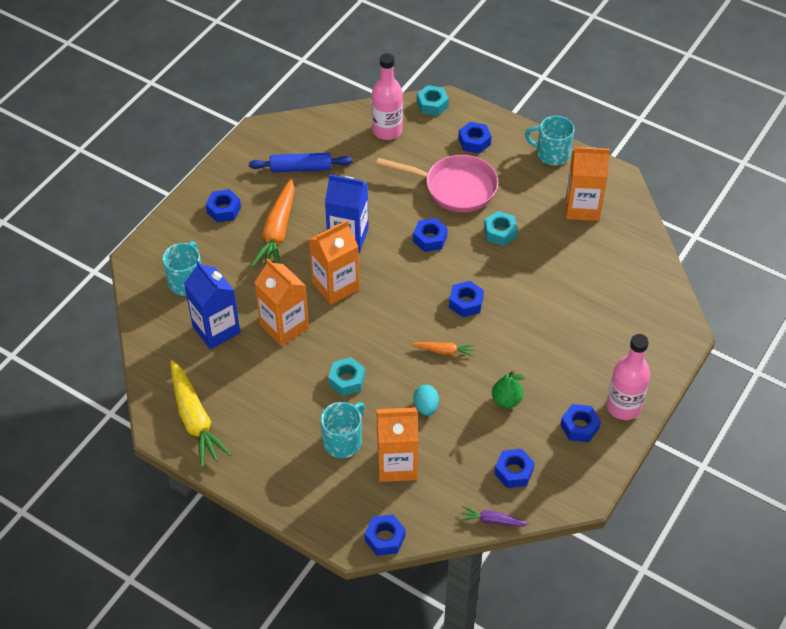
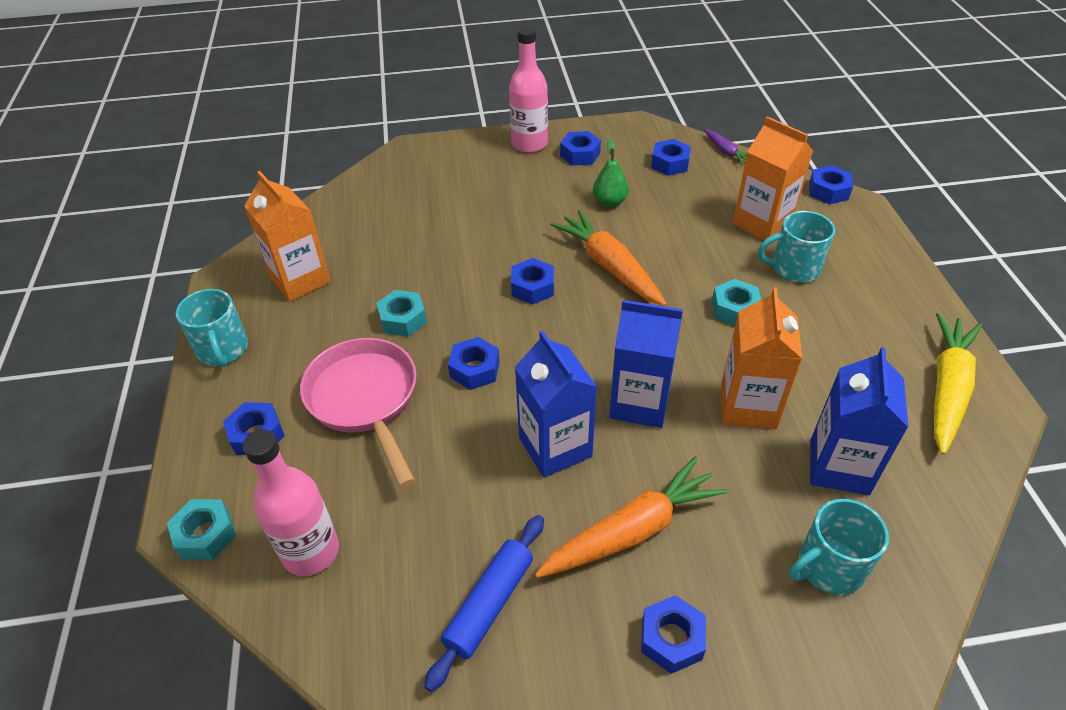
camera: 130 degrees left, 5 degrees down
blue rolling pin [249,153,352,172] -> blue rolling pin turned 75 degrees clockwise [424,515,544,692]
orange carton [309,220,359,305] -> blue carton [609,300,683,428]
orange carrot [412,342,475,357] -> orange carrot [550,210,667,306], size x2.03
turquoise egg [413,385,439,416] -> none

